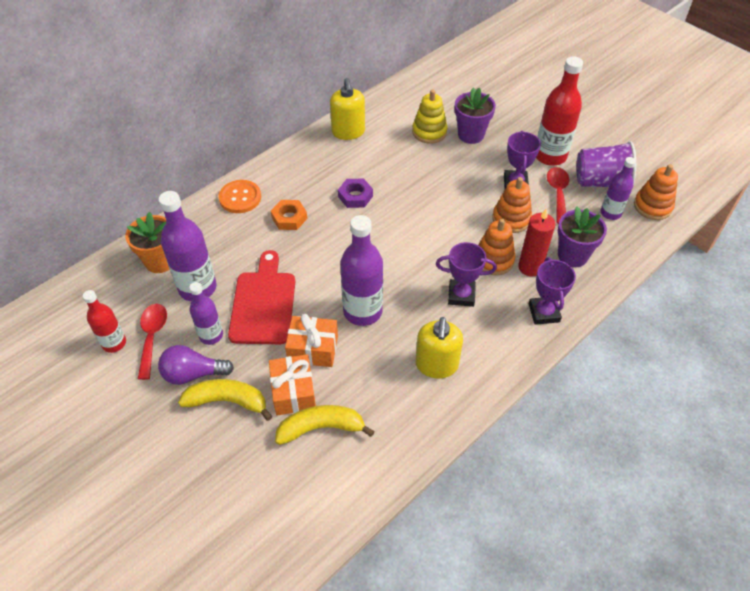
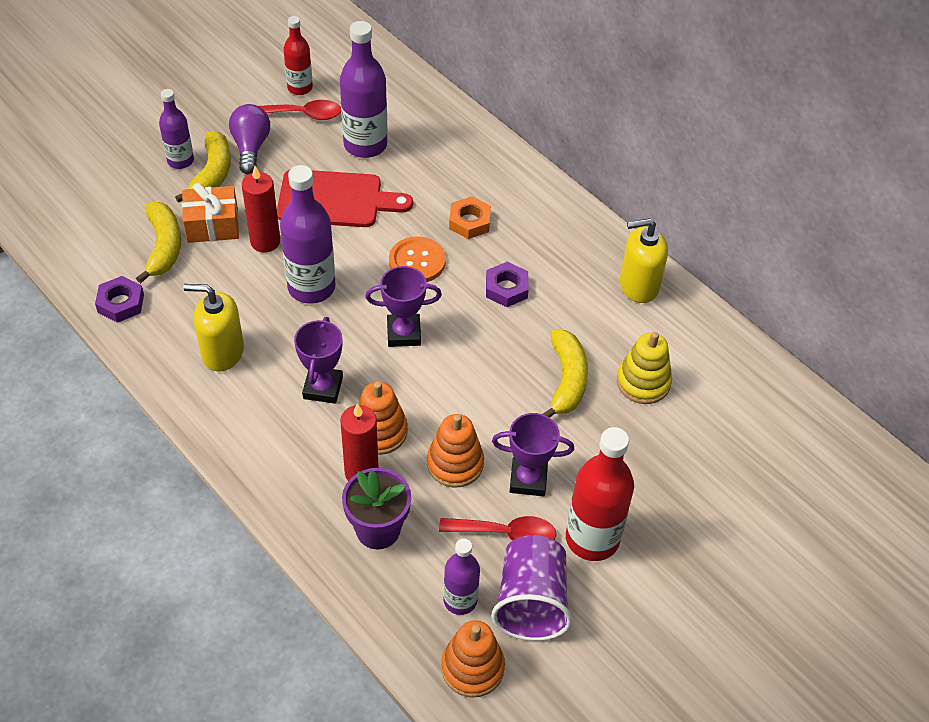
camera: 90 degrees right, 0 degrees up
orange flower pot [125,212,170,273] -> none
purple bottle [189,282,223,345] -> purple bottle moved to [159,89,194,169]
orange button [219,180,261,213] -> orange button moved to [389,237,446,282]
orange gift [285,314,338,367] -> red candle [242,166,280,252]
purple flower pot [455,87,496,144] -> none
purple trophy [529,257,576,325] -> purple trophy moved to [365,266,442,347]
none -> purple nut [95,276,144,323]
none -> yellow banana [543,330,588,418]

